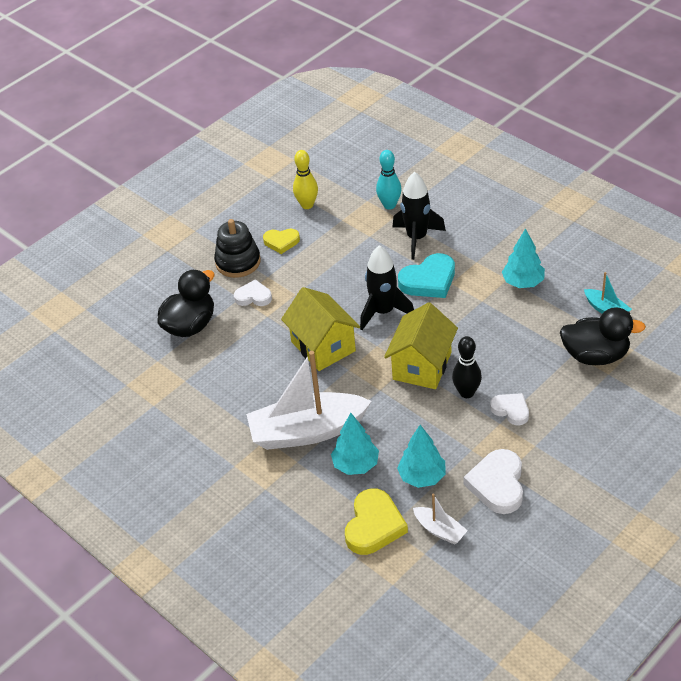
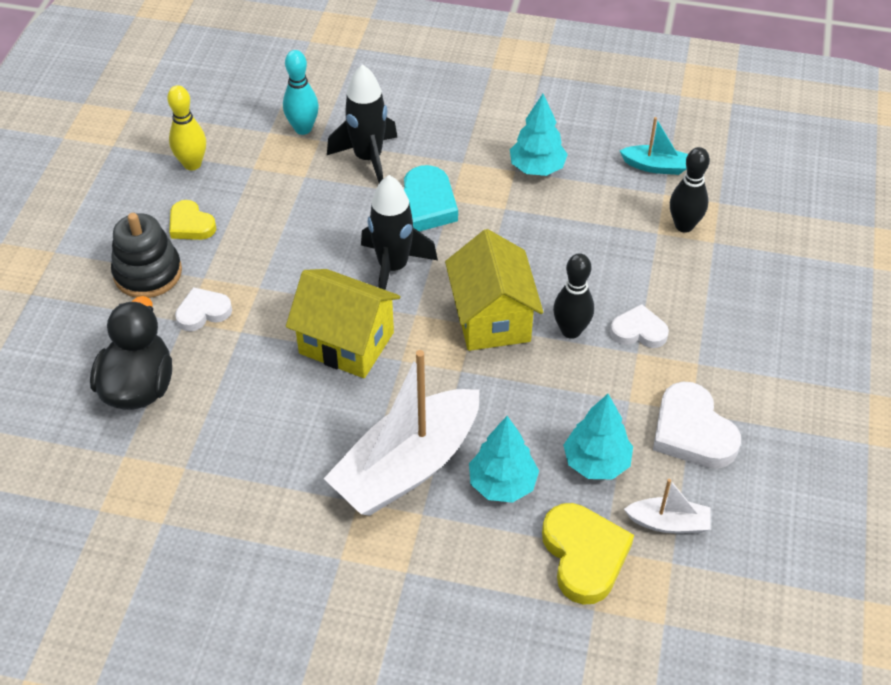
camera: 35 degrees left, 5 degrees up
yellow heart [263,229,300,254] -> yellow heart turned 75 degrees clockwise [169,200,216,240]
black duck [560,307,646,365] -> black bowling pin [670,147,710,233]

